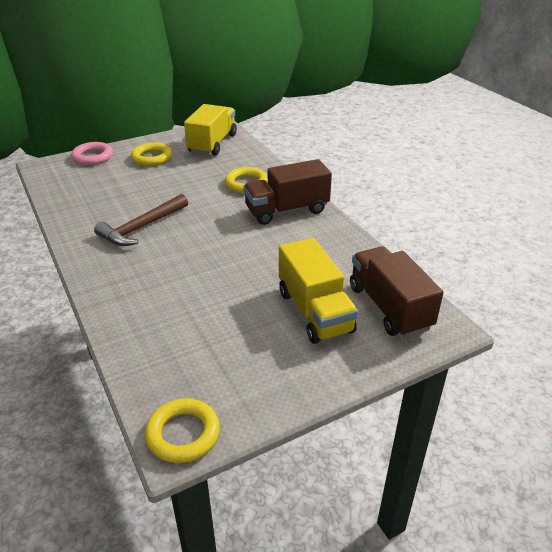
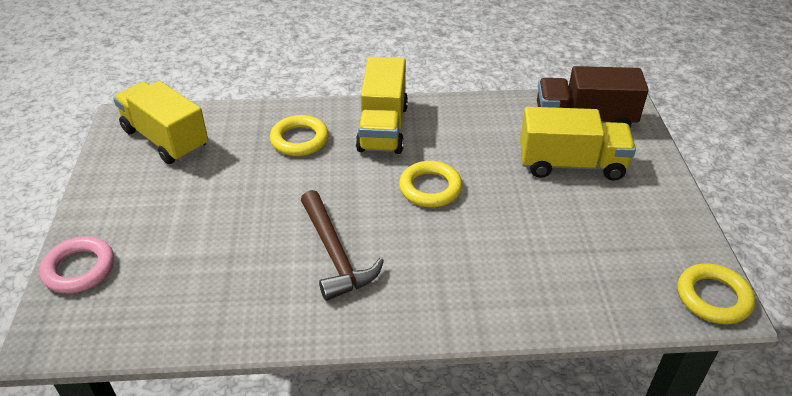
camera: 65 degrees left, 5 degrees up
yellow ring [131,143,172,166] -> yellow ring moved to [399,161,463,207]
brown truck [243,159,332,225] -> yellow truck [356,57,408,154]

